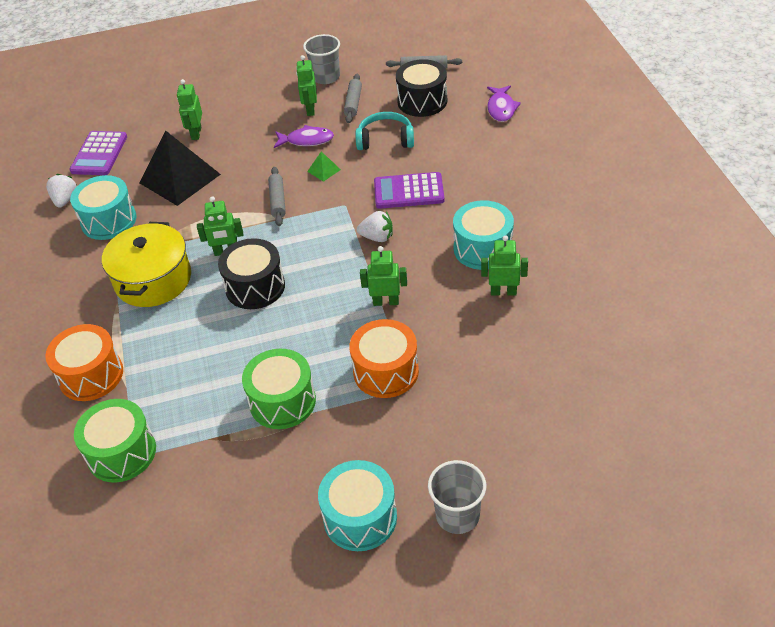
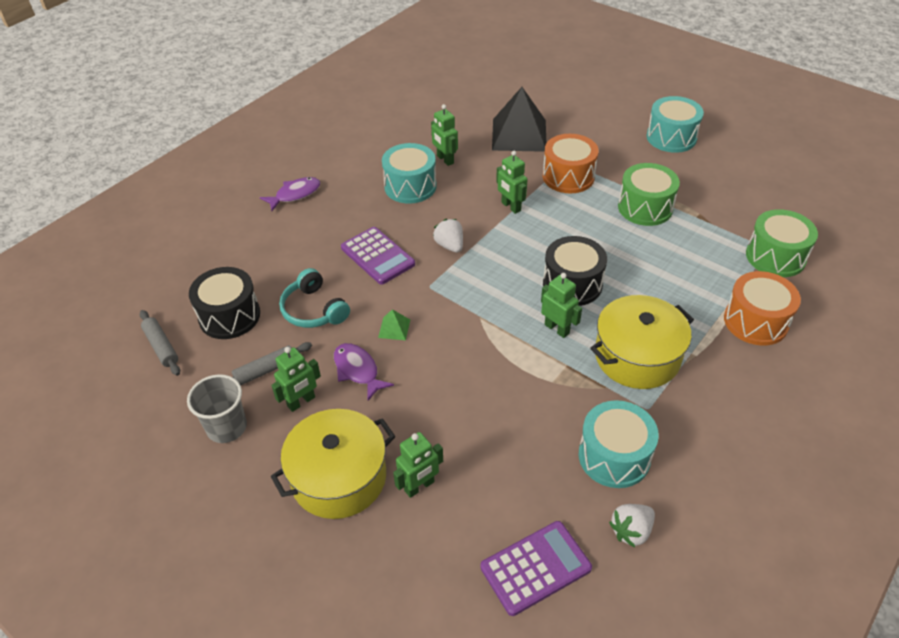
camera: 130 degrees left, 0 degrees up
black pyramid [139,131,221,206] -> black pyramid moved to [492,87,546,152]
grey rolling pin [268,167,286,226] -> none
grey cup [428,460,486,534] -> none
purple fish [487,85,521,122] -> purple fish moved to [260,177,321,211]
none -> yellow pot [271,409,395,519]

